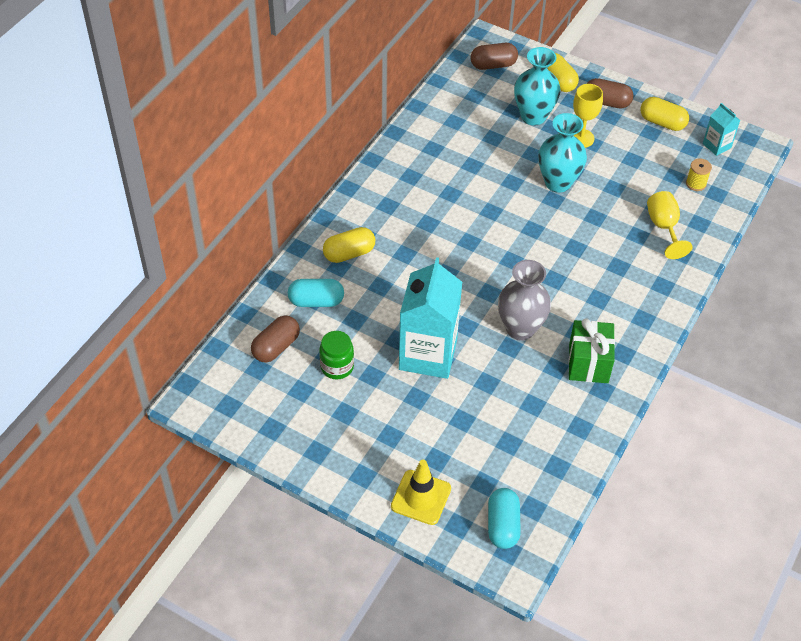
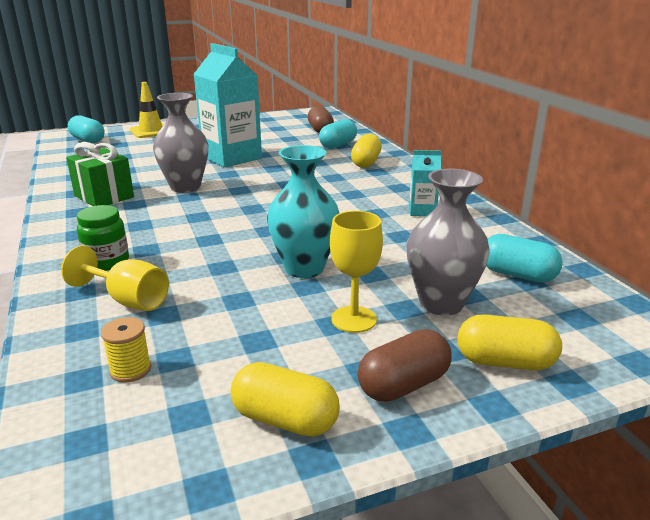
camera: 130 degrees right, 25 degrees down
green jar [319,331,354,379] -> green jar moved to [77,205,129,271]
brown capsule [471,43,518,70] -> none
turquoise vase [514,47,561,125] -> grey vase [407,169,490,316]
yellow capsule [640,97,689,131] -> yellow capsule turned 45 degrees clockwise [231,362,340,437]
turquoise carton [703,103,740,156] -> turquoise carton moved to [409,150,441,216]
none -> turquoise capsule [486,234,563,282]

